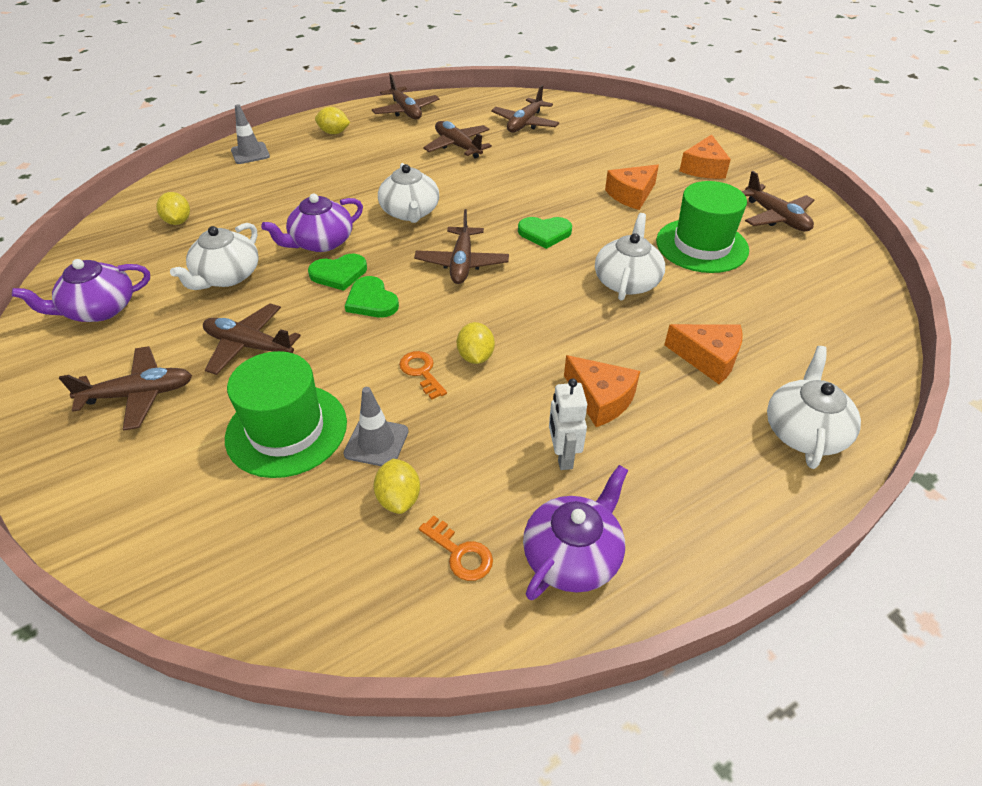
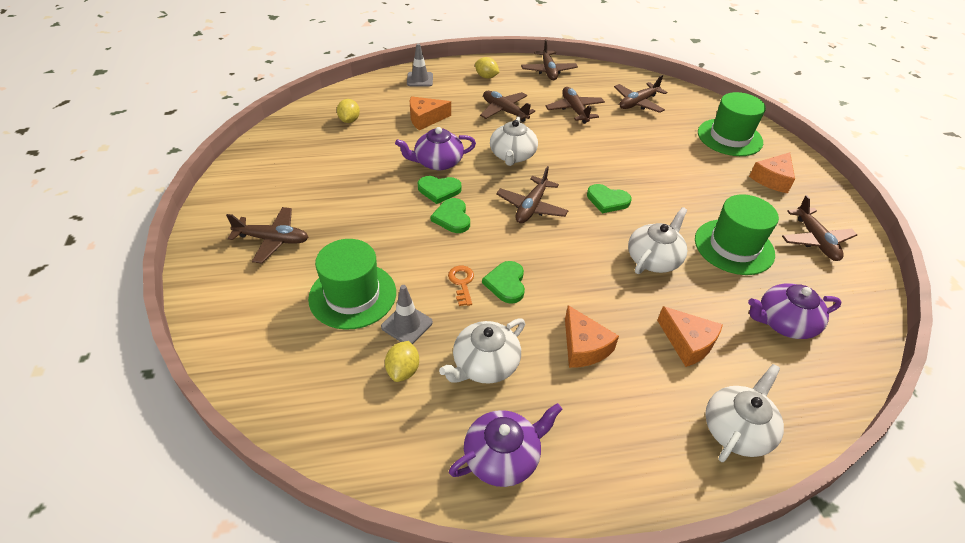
camera: 20 degrees right, 0 degrees up
purple teapot [12,259,150,322] -> purple teapot moved to [748,283,842,339]
white teapot [170,223,259,290] -> white teapot moved to [439,318,525,384]
brown plane [203,303,301,375] -> brown plane moved to [480,91,535,122]
orange key [419,515,493,581] -> none
yellow lemon [457,322,495,364] -> green heart [482,261,525,304]
white robot [549,378,587,470] -> none
orange cheese [605,165,659,210] -> orange cheese moved to [410,96,451,130]
none -> green hat [698,92,766,156]

